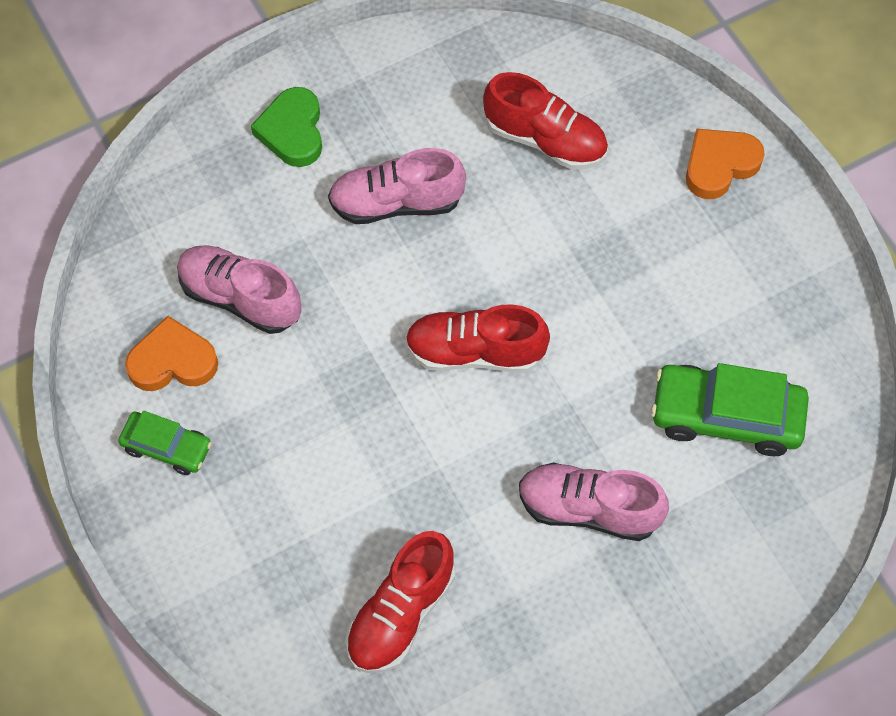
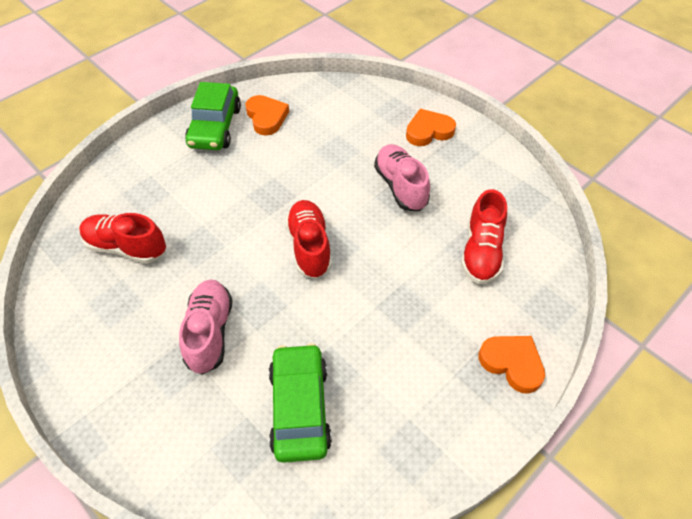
camera: 75 degrees right, 10 degrees down
green car [118,411,212,475] -> green car [185,82,241,150], size x1.71
pink shoe [177,245,301,334] -> none
green heart [251,87,322,167] -> orange heart [406,109,456,146]

